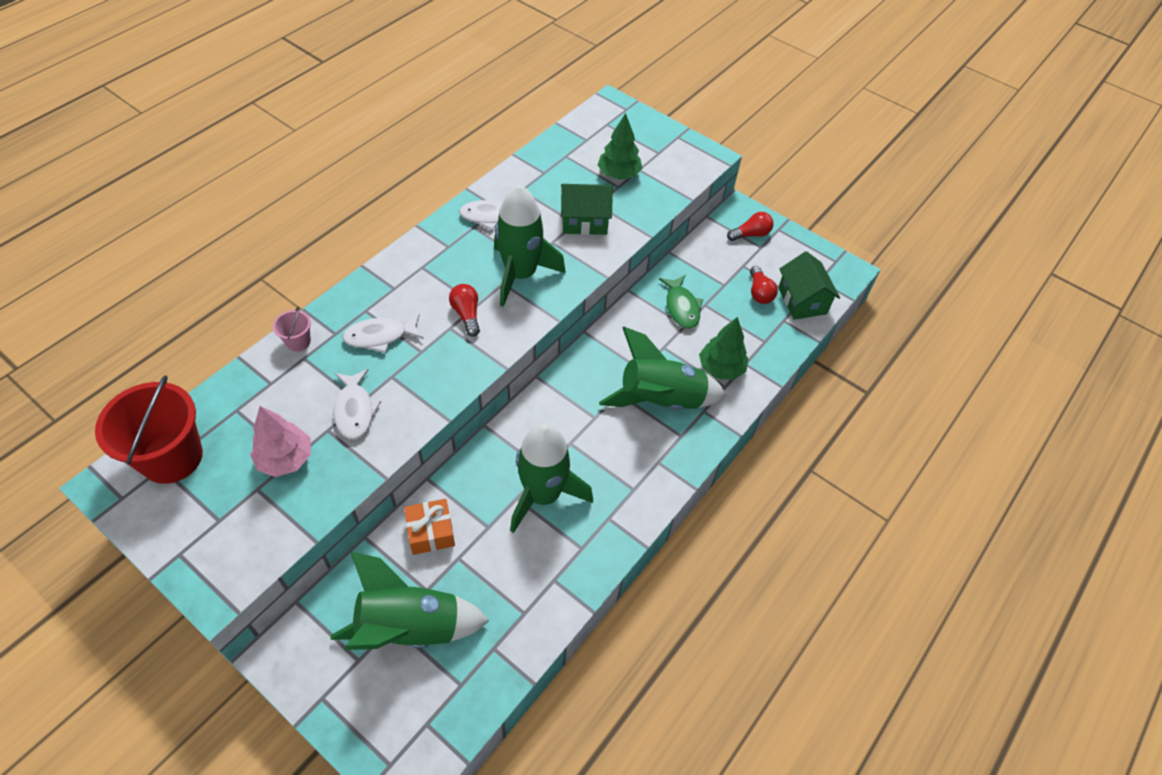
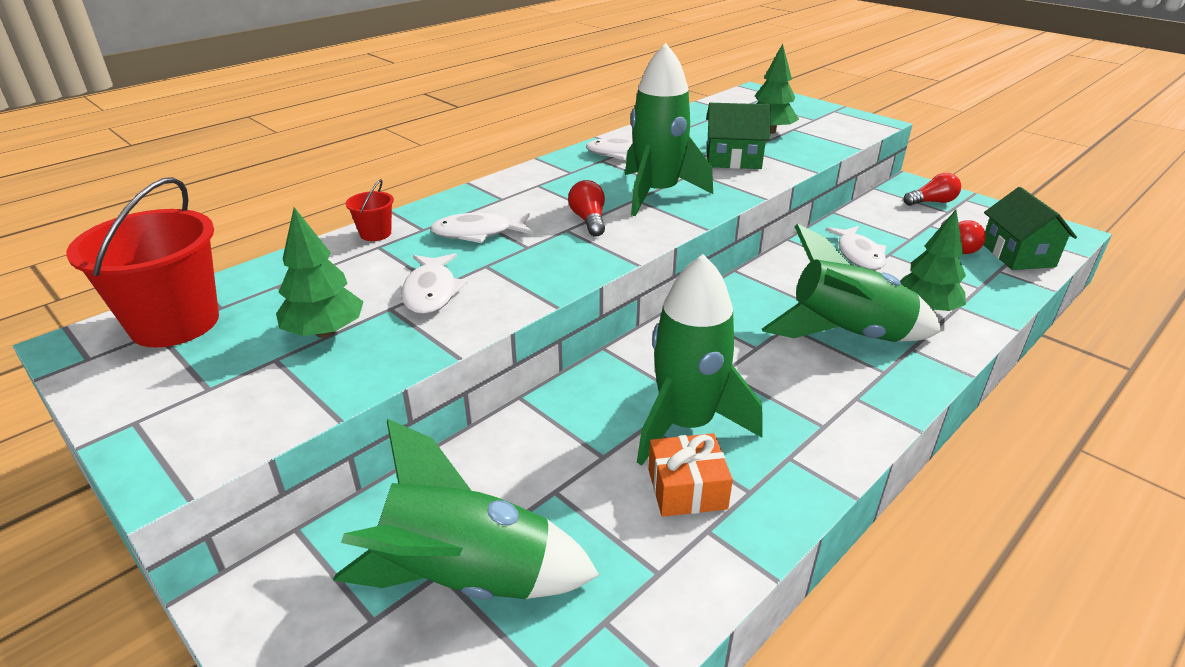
camera: 10 degrees right, 20 degrees down
pink tree [250,406,311,477] -> green tree [276,207,364,338]
pink bucket [273,306,311,352] -> red bucket [346,179,394,241]
orange gift [404,499,455,555] -> orange gift moved to [648,433,733,517]
green fish [659,275,703,329] -> white fish [825,226,886,270]

